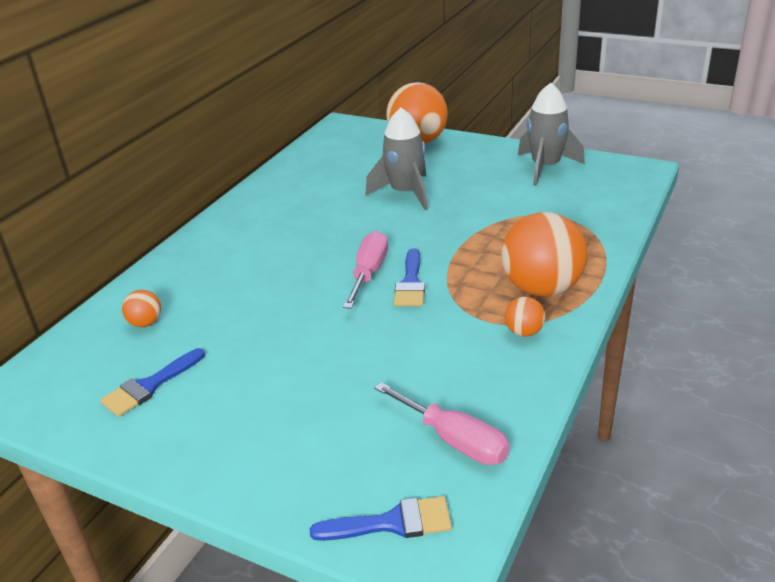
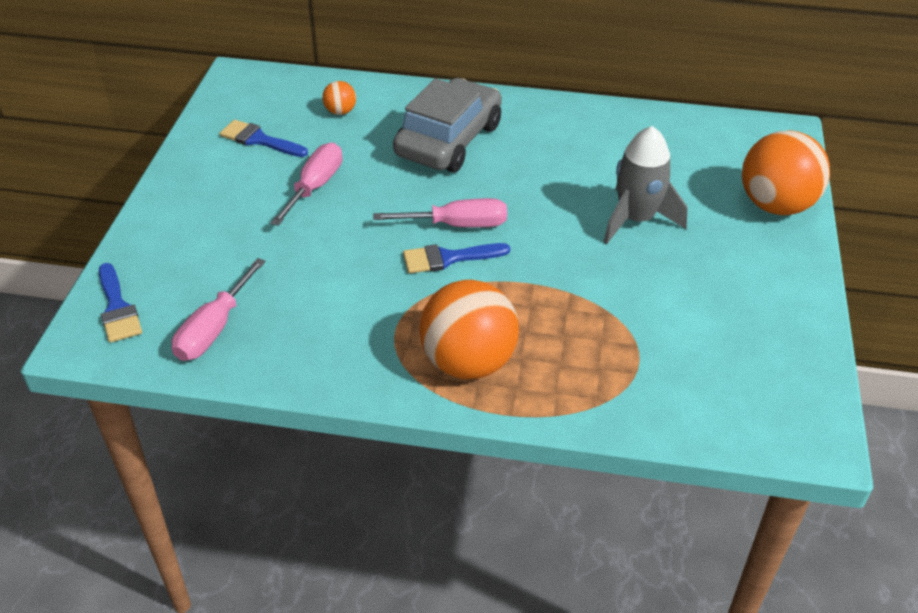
camera: 70 degrees right, 10 degrees up
orange ball [505,297,545,337] -> none
grey rocket [518,83,585,185] -> none
none -> pink screwdriver [271,143,342,226]
none -> grey car [393,78,502,172]

